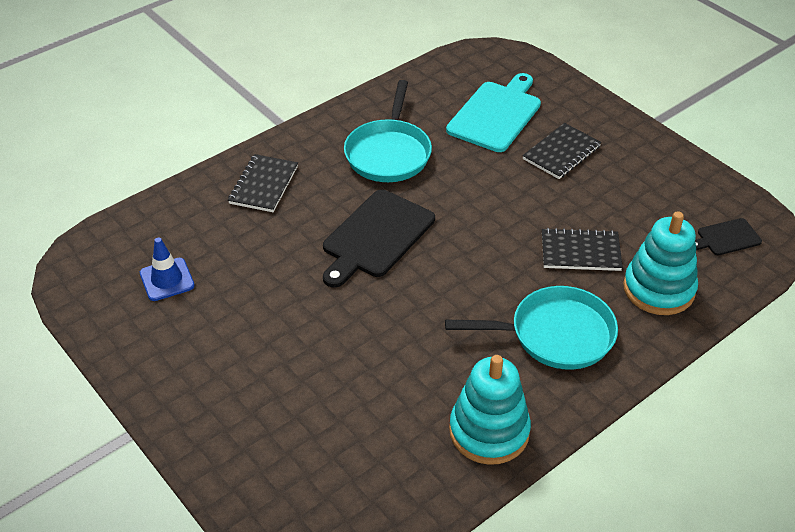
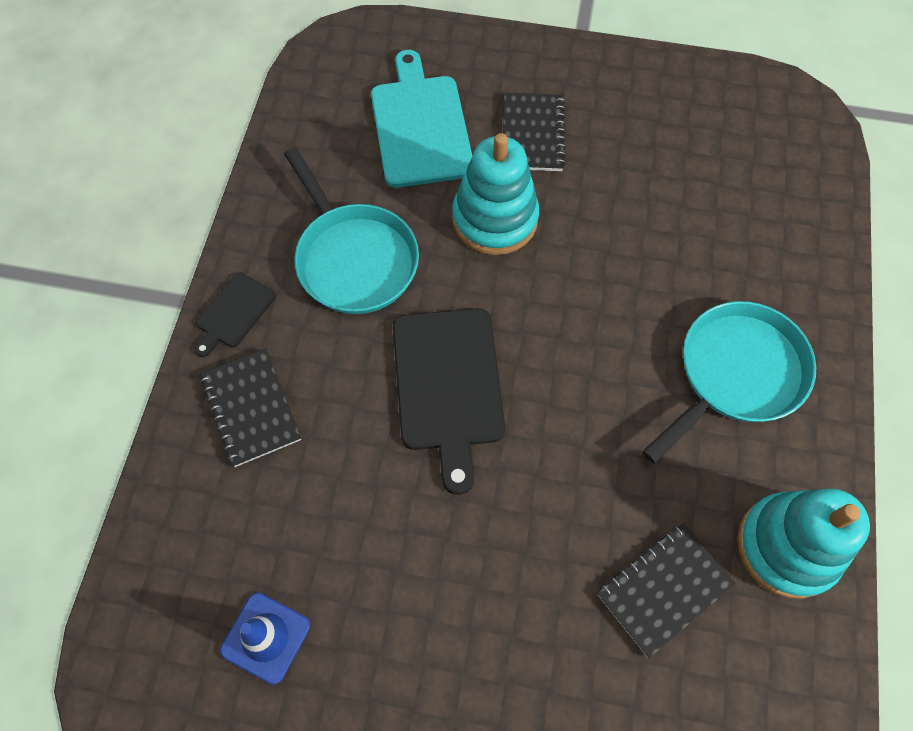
camera: 40 degrees left, 20 degrees up
black notebook [542,228,623,271] -> black notebook moved to [597,523,736,658]
turquoise stacking toy [623,211,698,315] -> turquoise stacking toy moved to [452,133,539,255]
black cutting board [695,218,762,255] -> black cutting board moved to [195,272,276,357]

